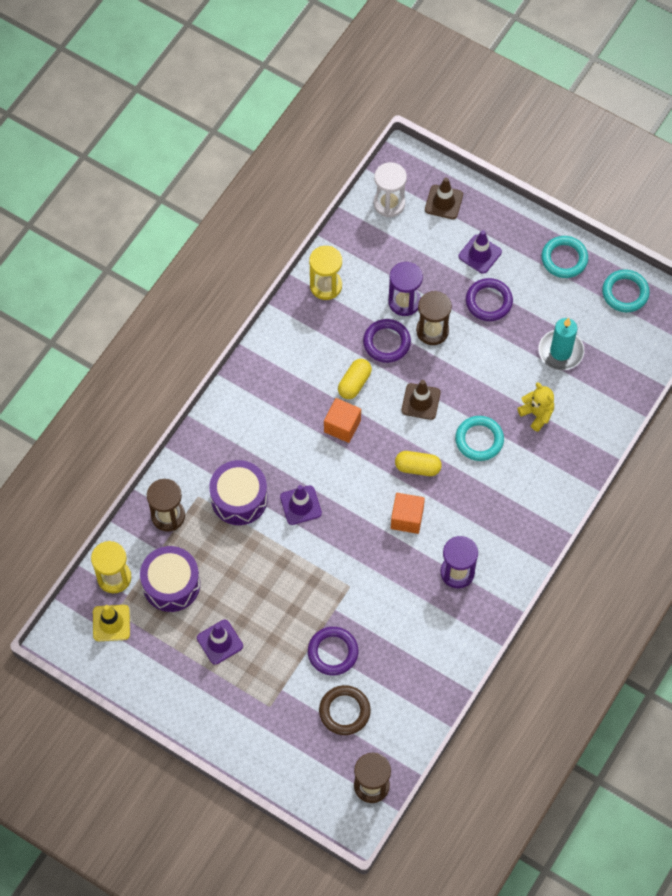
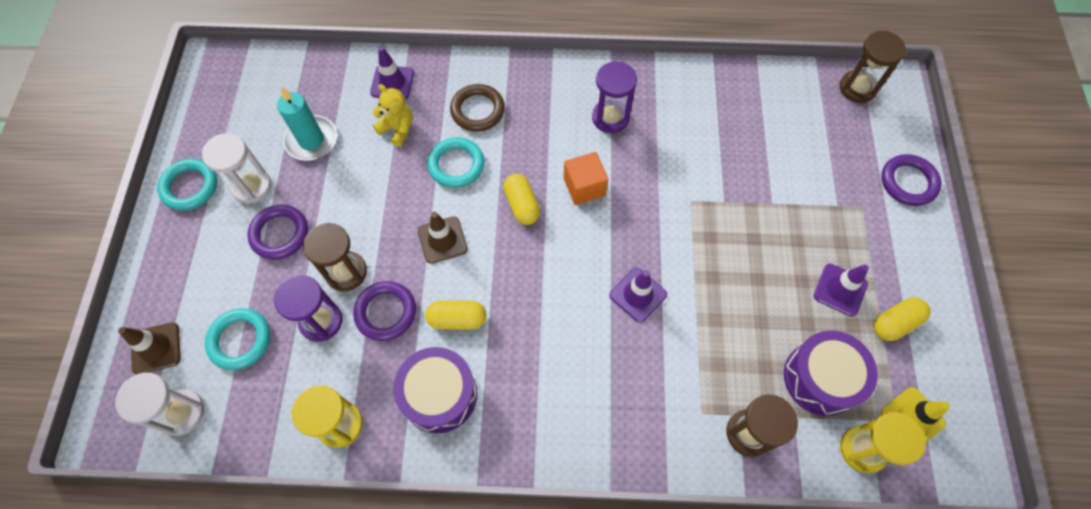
camera: 120 degrees left, 0 degrees up
purple drum [209,460,268,525] -> purple drum moved to [394,347,477,434]
purple ring [308,627,358,675] -> purple ring moved to [881,154,942,206]
brown ring [319,685,371,735] -> brown ring moved to [450,84,505,132]
orange cube [324,398,361,443] -> none
purple traffic cone [459,230,502,274] -> purple traffic cone moved to [370,46,414,100]
yellow teddy bear [517,382,554,432] -> yellow teddy bear turned 105 degrees clockwise [372,84,413,147]
turquoise ring [602,269,650,313] -> turquoise ring moved to [205,308,270,370]
none -> white hourglass [202,133,271,204]
none -> yellow capsule [874,298,930,341]

